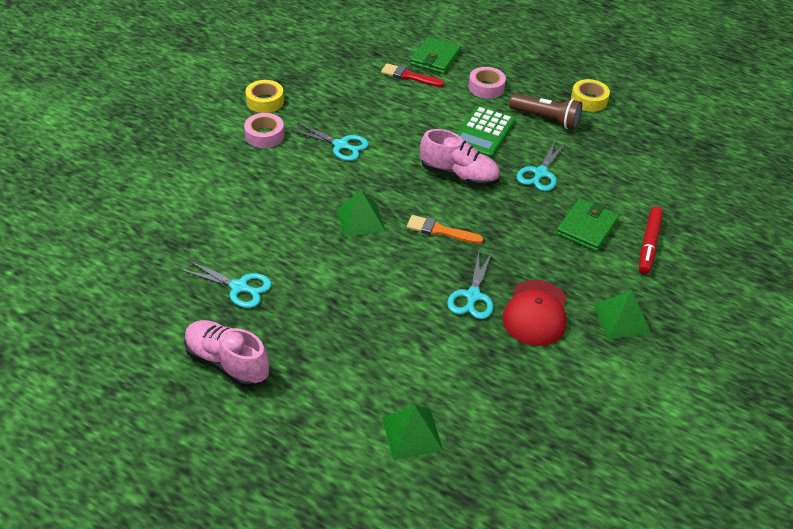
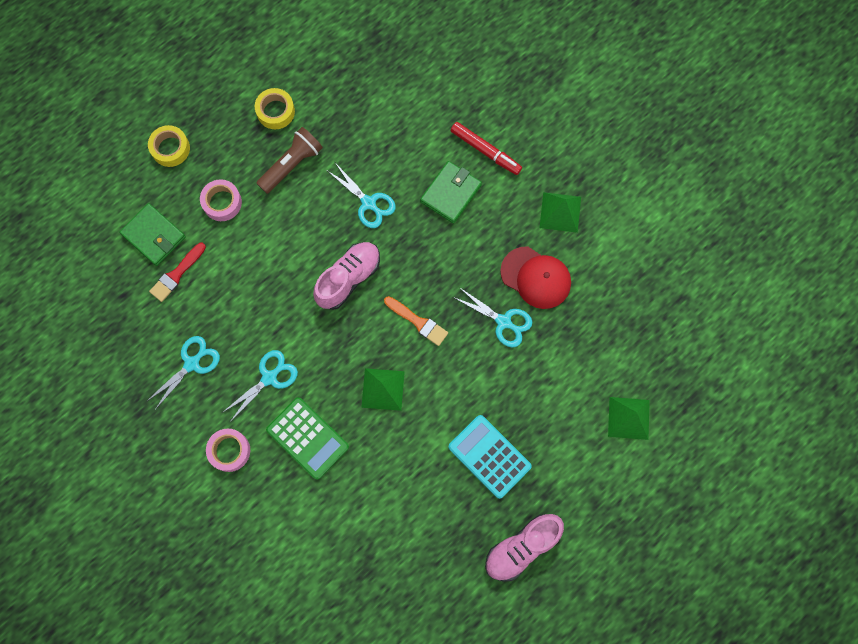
camera: 70 degrees left, 30 degrees up
turquoise scissors [181,260,272,308] -> turquoise scissors moved to [146,336,220,410]
yellow tape [245,80,284,113] -> yellow tape moved to [148,125,190,167]
orange brush [407,215,484,244] -> orange brush turned 90 degrees counterclockwise [384,296,448,346]
green calculator [457,106,515,158] -> green calculator moved to [266,397,349,480]
green wallet [556,198,619,252] -> green wallet turned 75 degrees clockwise [420,161,482,223]
none -> turquoise calculator [449,415,532,499]

